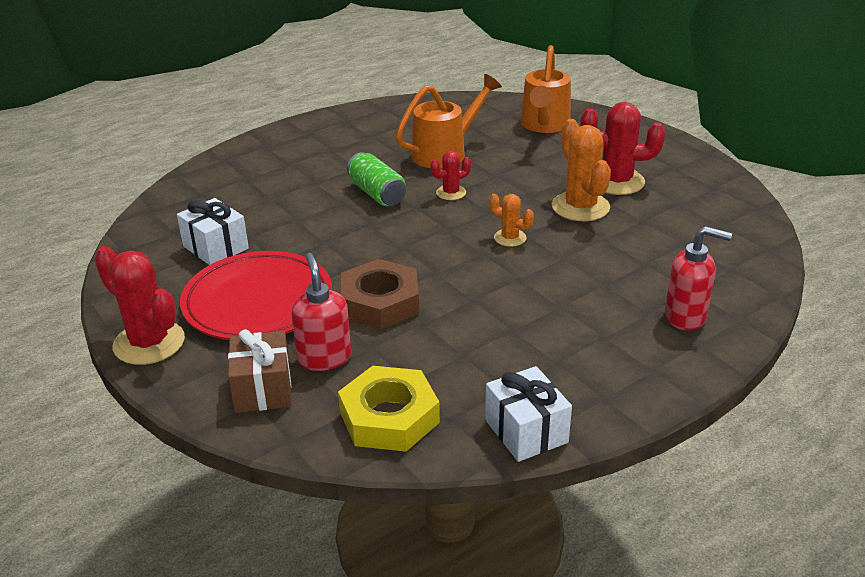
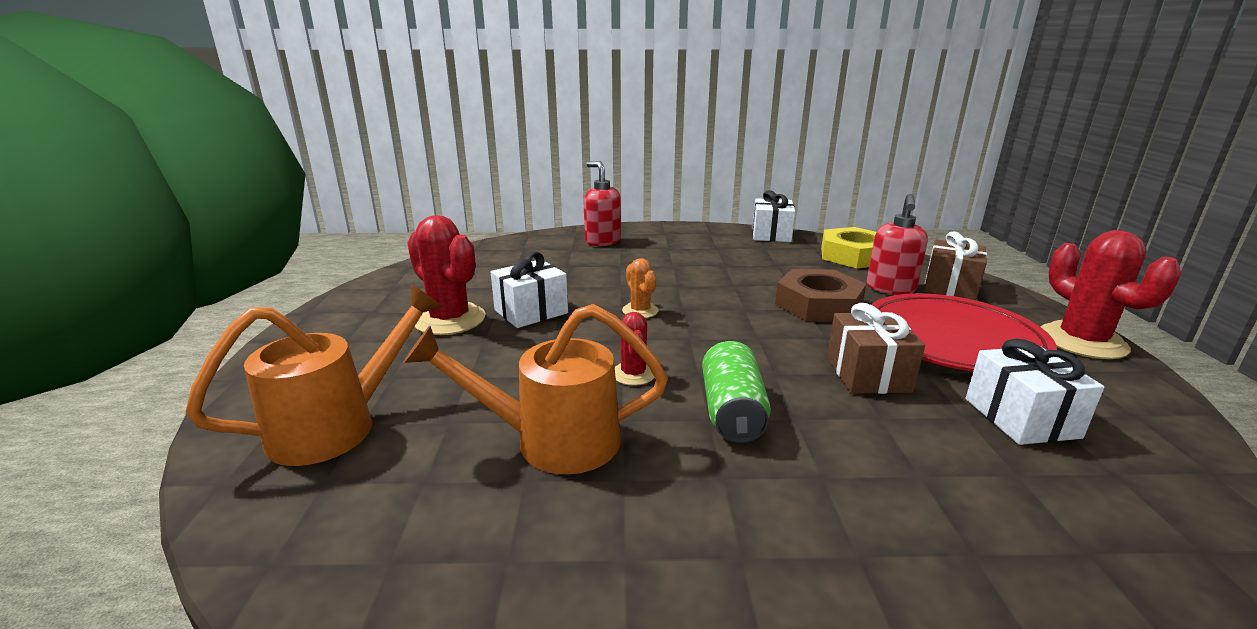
camera: 145 degrees left, 10 degrees down
red cactus [430,151,471,200] -> red cactus turned 75 degrees clockwise [615,312,654,386]
orange cactus [552,119,611,221] -> white gift [491,252,568,328]
none -> brown gift [827,303,925,394]

